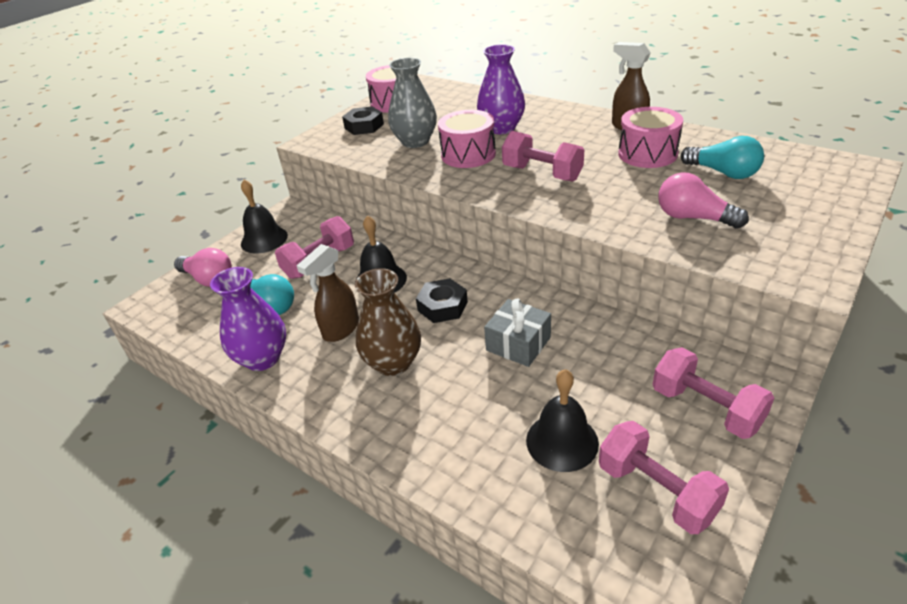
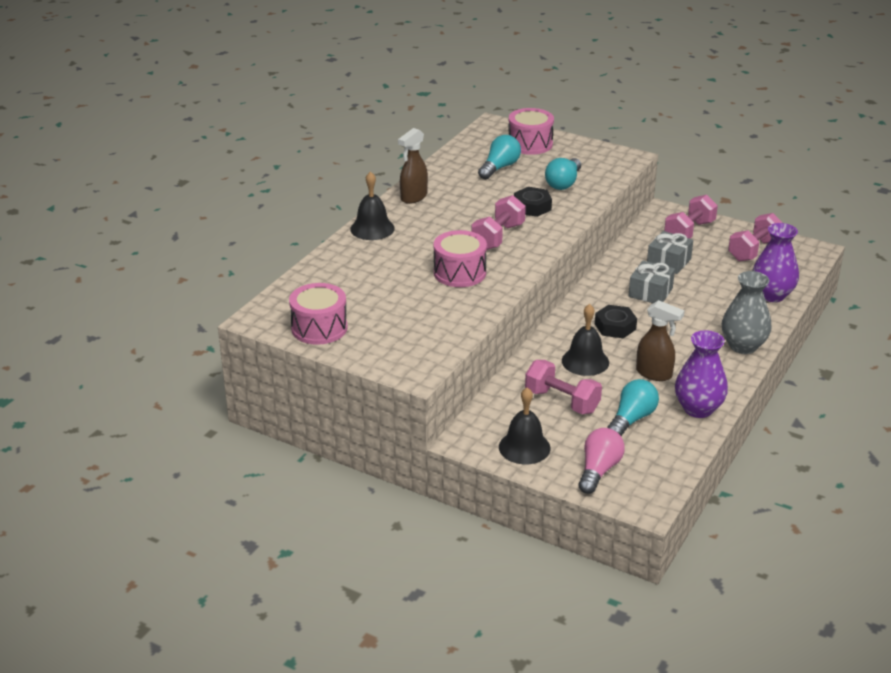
camera: 100 degrees left, 5 degrees down
black nut [342,106,384,135] -> black nut moved to [514,187,552,217]
brown vase [355,268,421,376] -> none
grey vase [388,58,437,148] -> grey vase moved to [722,271,771,354]
purple vase [477,44,525,134] -> purple vase moved to [752,223,799,302]
black bell [526,369,599,472] -> black bell moved to [350,171,395,240]
pink drum [618,107,683,168] -> pink drum moved to [509,108,554,155]
pink light bulb [658,172,749,229] -> turquoise light bulb [545,158,581,190]
none -> grey gift [647,231,693,274]

